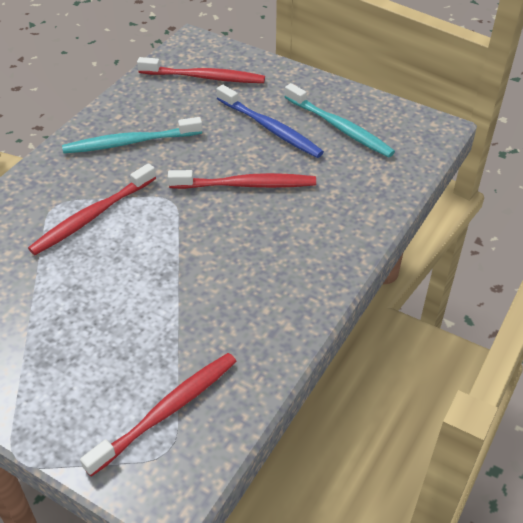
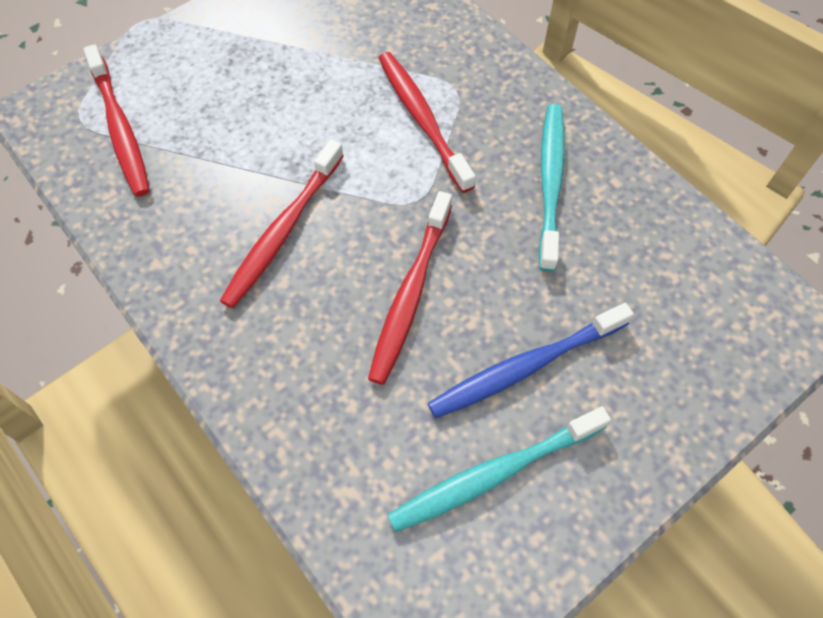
camera: 110 degrees right, 15 degrees up
red toothbrush [137,57,265,83] -> red toothbrush moved to [220,139,344,308]

